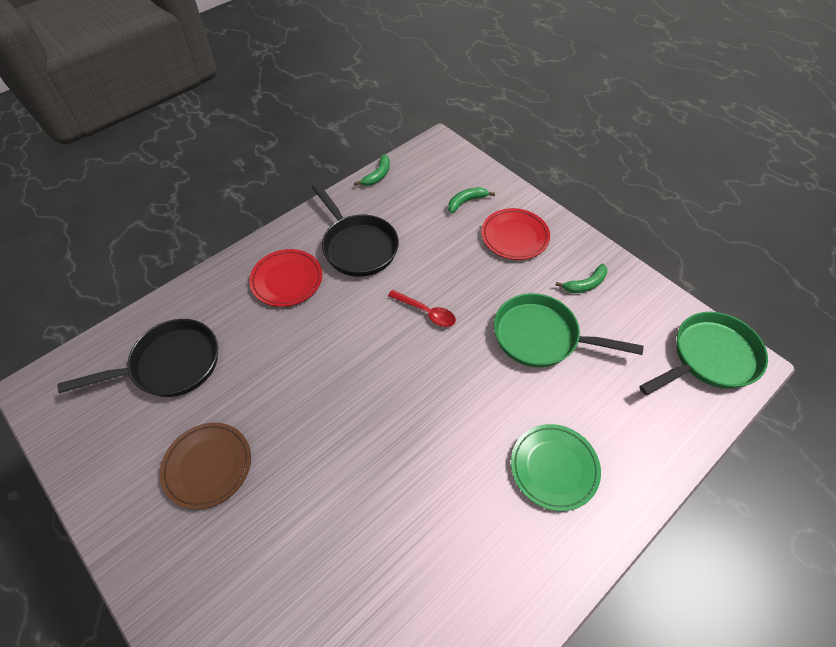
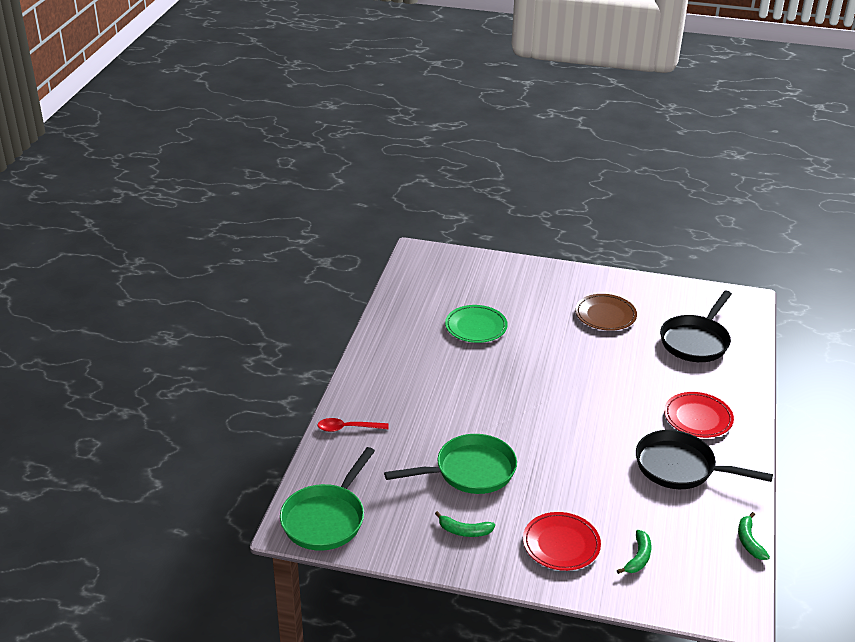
camera: 145 degrees right, 20 degrees down
red spoon [388,290,456,327] -> red spoon moved to [317,418,389,432]
green plate [511,424,601,511] -> green plate moved to [445,305,508,343]
green banana [555,264,608,293] -> green banana turned 105 degrees counterclockwise [435,511,495,537]

